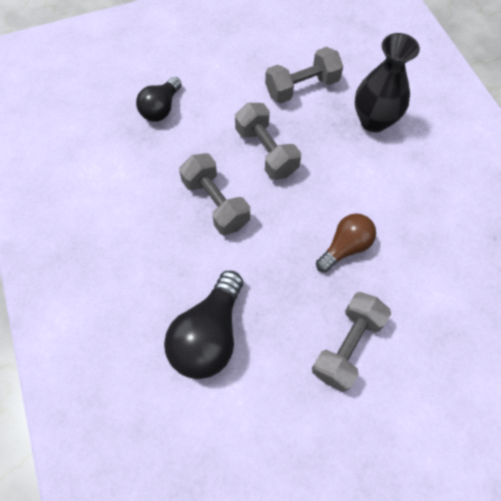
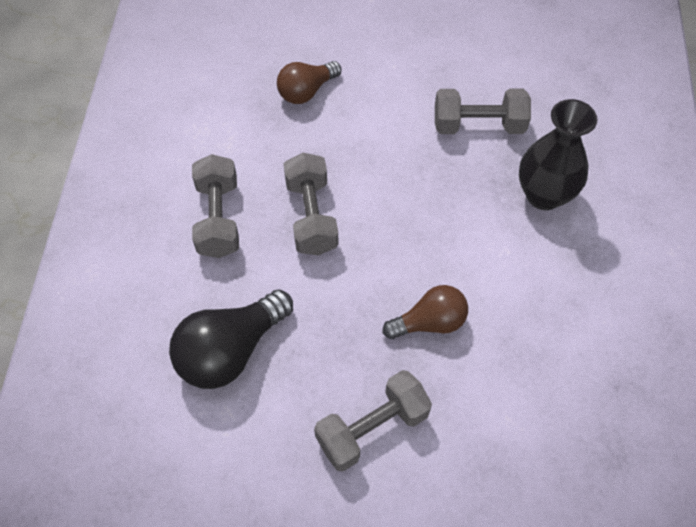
camera: 25 degrees right, 5 degrees down
black light bulb [136,77,182,122] -> brown light bulb [277,61,341,104]
grey dumbbell [235,103,301,180] -> grey dumbbell moved to [192,154,239,258]

